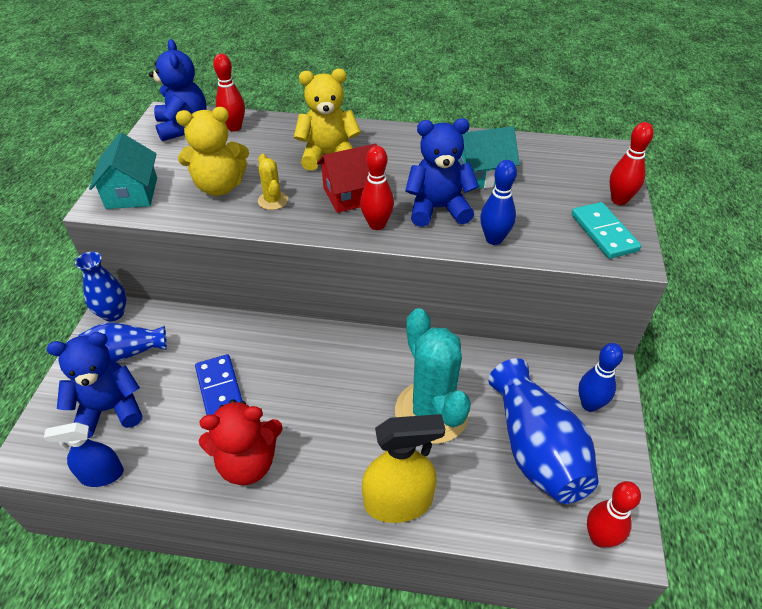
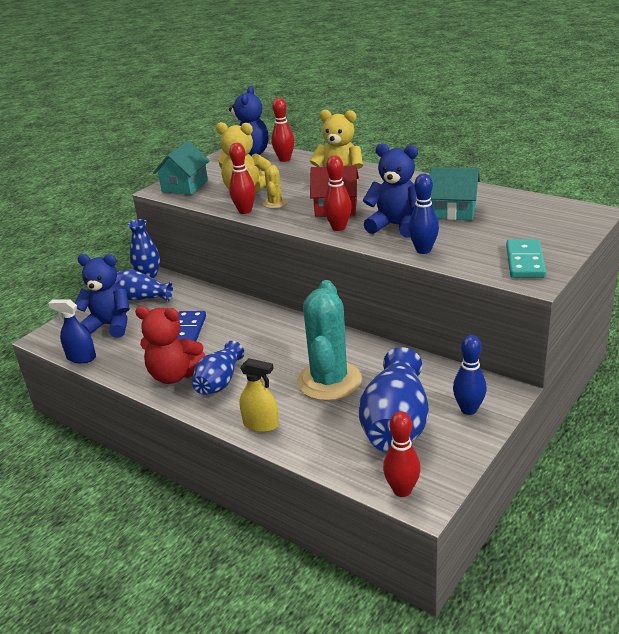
camera: 30 degrees right, 15 degrees down
yellow spray bottle [362,414,445,523] -> yellow spray bottle [239,358,279,432], size x0.64
red bowling pin [610,122,654,205] -> red bowling pin moved to [229,143,256,214]
none -> blue vase [192,341,244,395]

